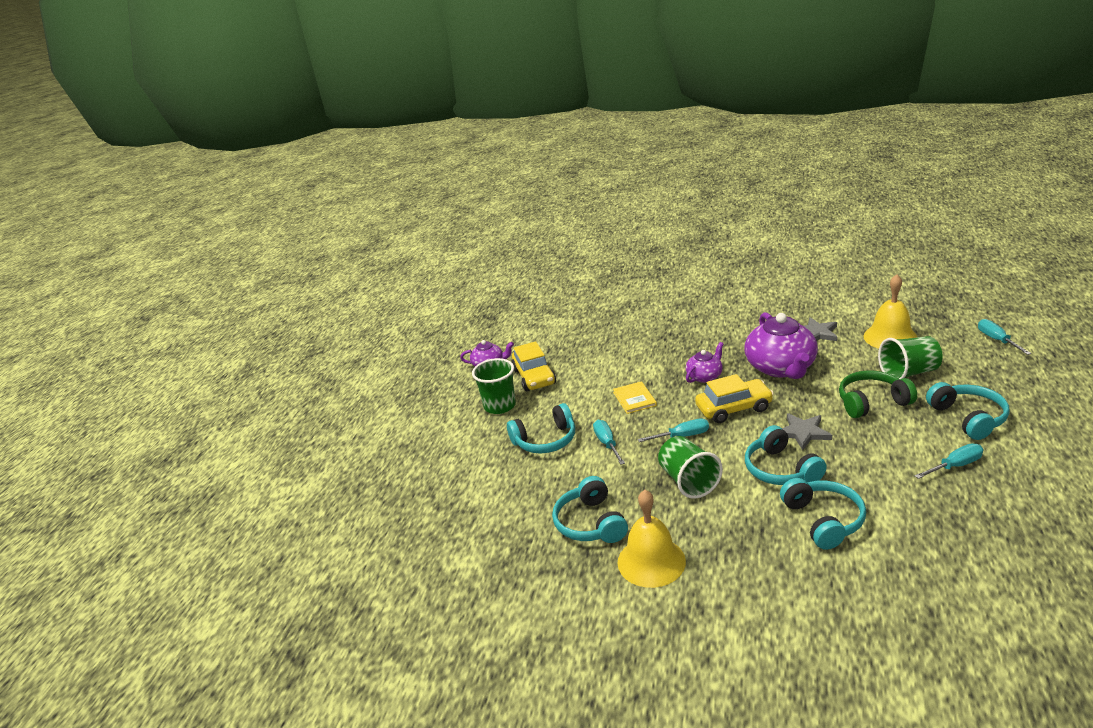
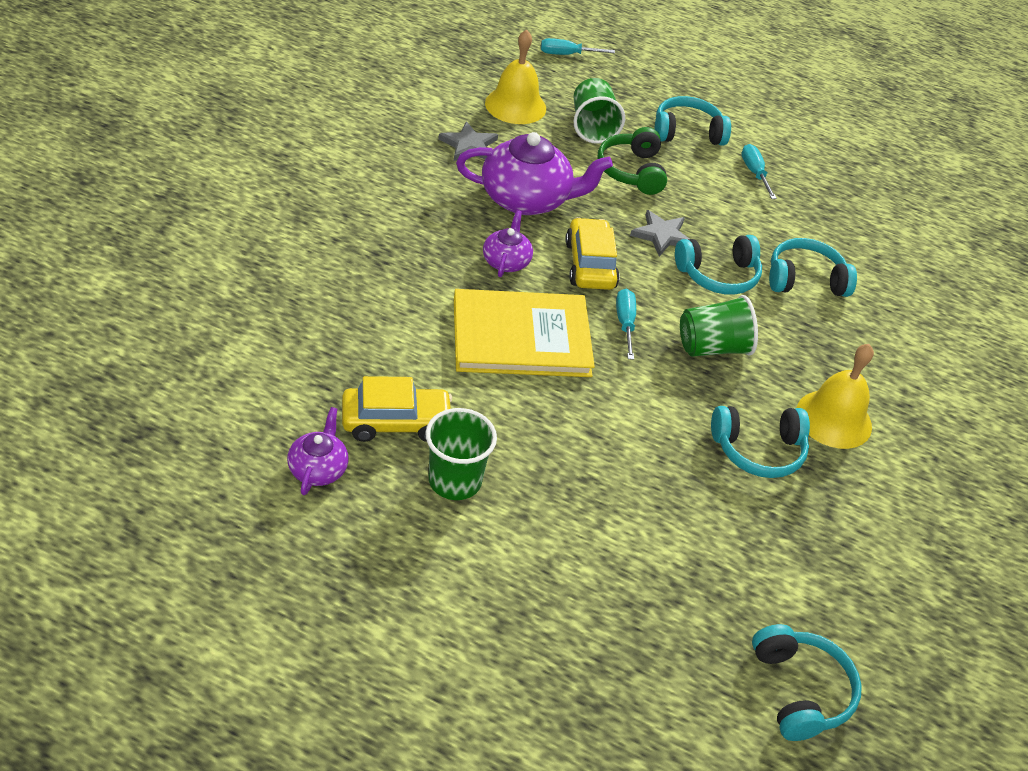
camera: 90 degrees left, 15 degrees up
turquoise headphones [507,403,575,454] -> turquoise headphones moved to [752,624,862,741]
turquoise screwdriver [593,420,625,465] -> none
yellow book [613,381,657,414] -> yellow book [454,289,595,377], size x2.26
purple teapot [686,342,723,383] -> purple teapot turned 45 degrees clockwise [483,210,533,277]

